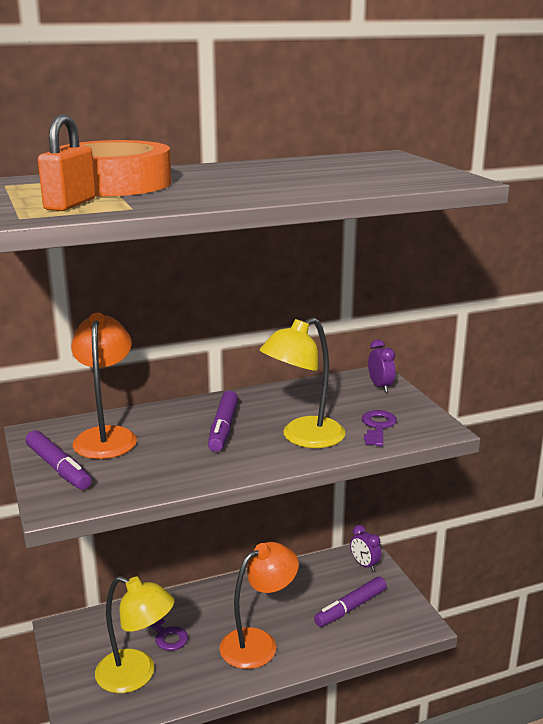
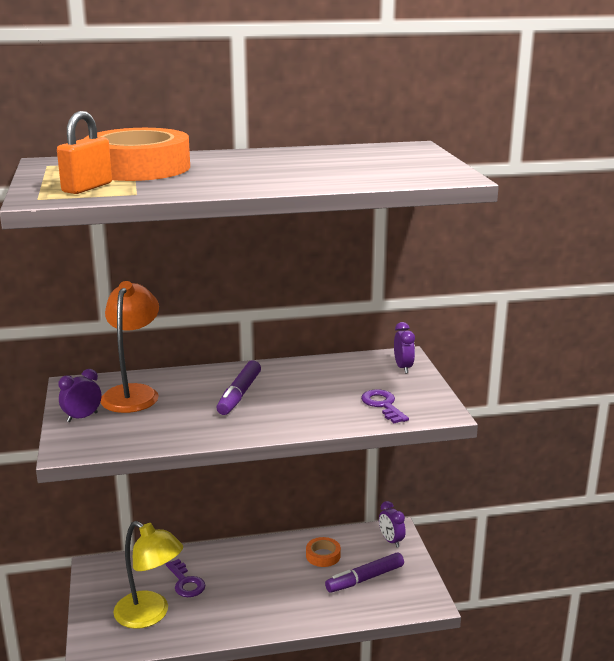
camera: 10 degrees right, 0 degrees up
purple marker [26,430,92,490] -> purple clock [59,369,101,422]
orange lamp [220,542,299,669] -> none
yellow lamp [260,317,346,448] -> none
purple key [362,410,397,446] -> purple key turned 45 degrees counterclockwise [361,389,409,423]
none -> orange tape [306,537,341,567]

